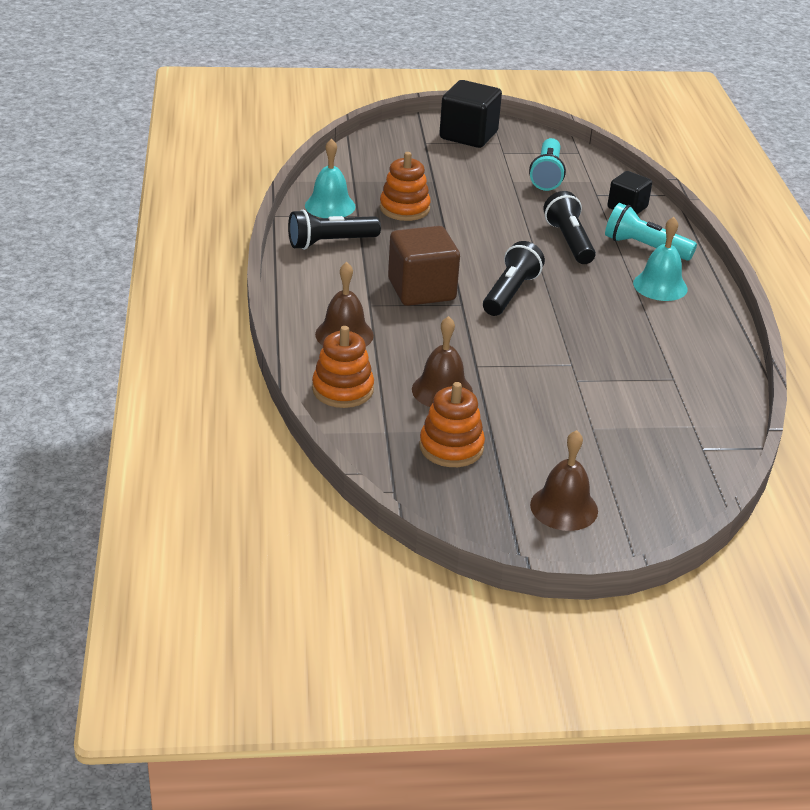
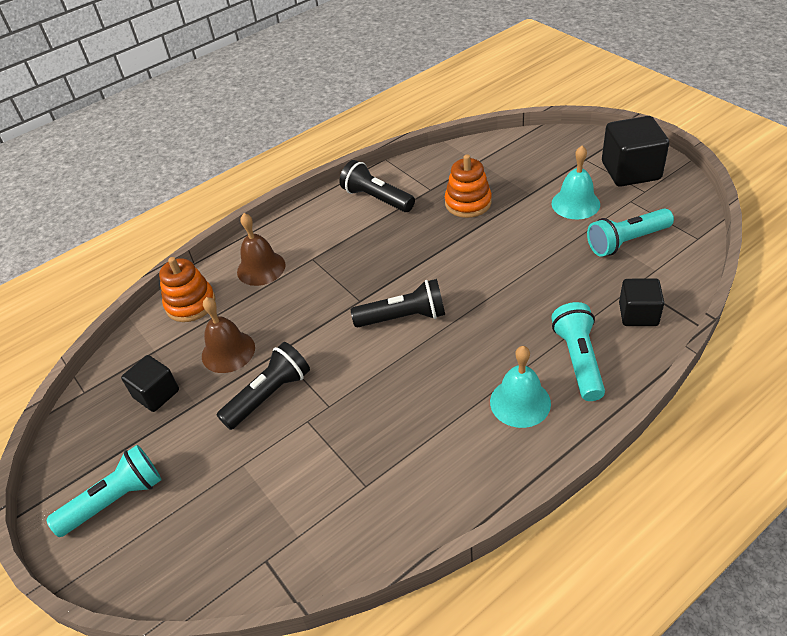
camera: 65 degrees right, 10 degrees up
turquoise bell [305,139,356,218] -> turquoise bell moved to [552,146,600,220]
brown cube [388,226,460,306] -> none
orange stacking toy [419,382,485,467] -> black cube [121,355,179,412]
brown bell [530,430,598,531] -> turquoise flashlight [46,445,162,537]
black flashlight [543,191,596,264] -> black flashlight moved to [217,342,310,430]

